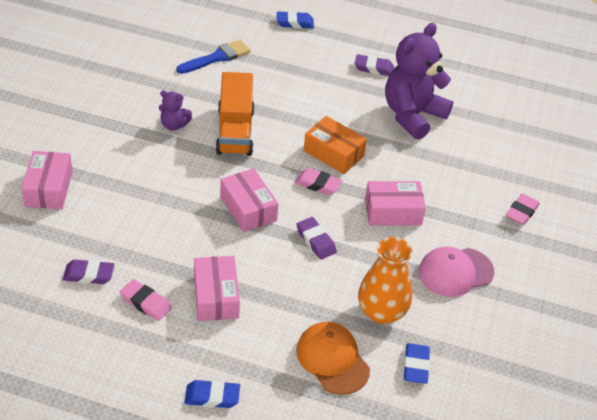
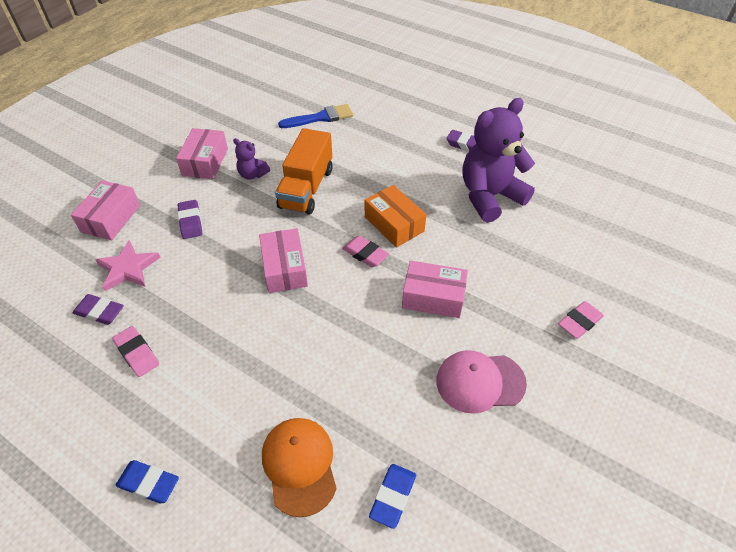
camera: 20 degrees right, 5 degrees up
pink box [194,256,240,321] -> pink box moved to [176,128,228,179]
blue eraser [277,11,314,29] -> none
purple eraser [296,217,337,260] -> purple eraser moved to [177,200,202,239]
orange vase [358,237,412,324] -> none
none -> pink star [96,240,161,291]

